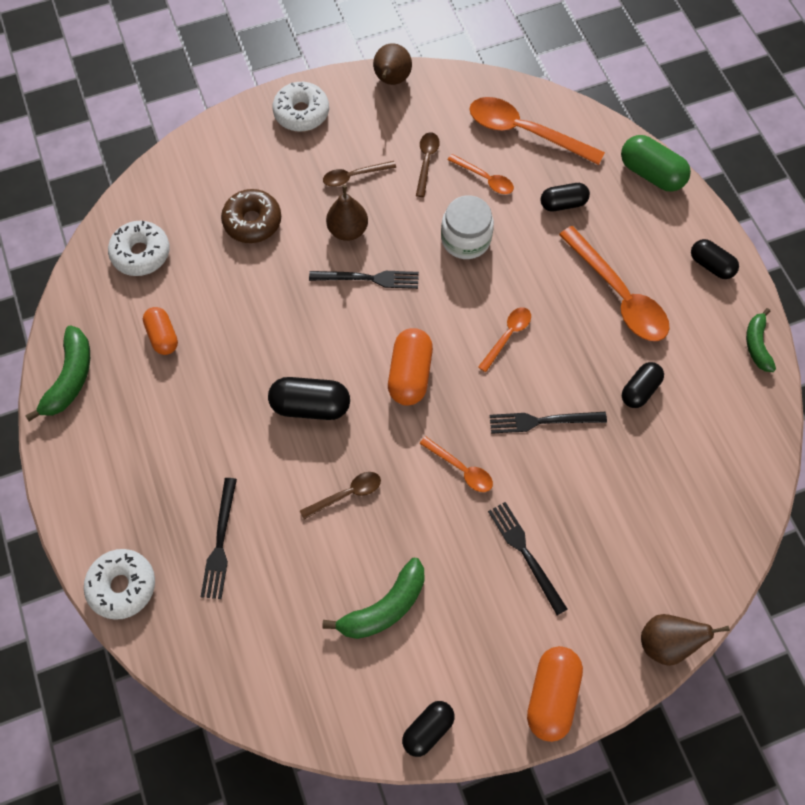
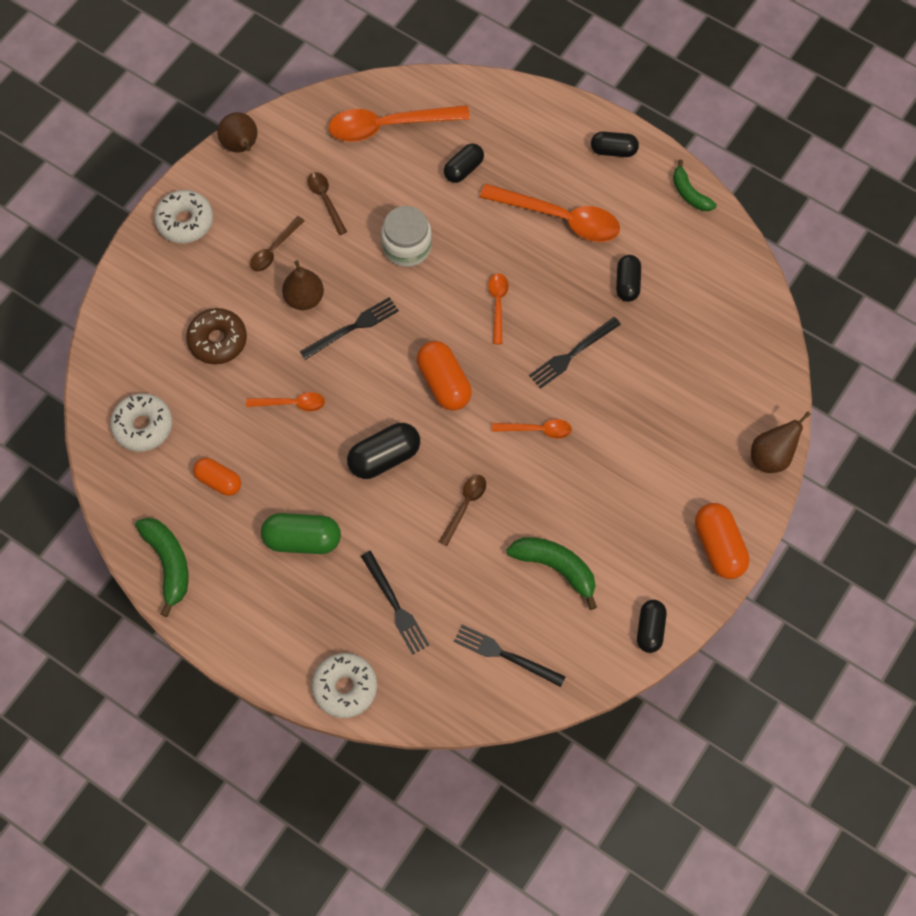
camera: 35 degrees left, 0 degrees up
green banana [322,558,425,639] -> green banana turned 75 degrees counterclockwise [506,537,597,610]
orange spoon [448,154,514,194] -> orange spoon moved to [246,392,325,411]
black fork [488,502,568,616] -> black fork moved to [454,625,566,687]
green capsule [621,135,691,192] -> green capsule moved to [261,513,341,554]

